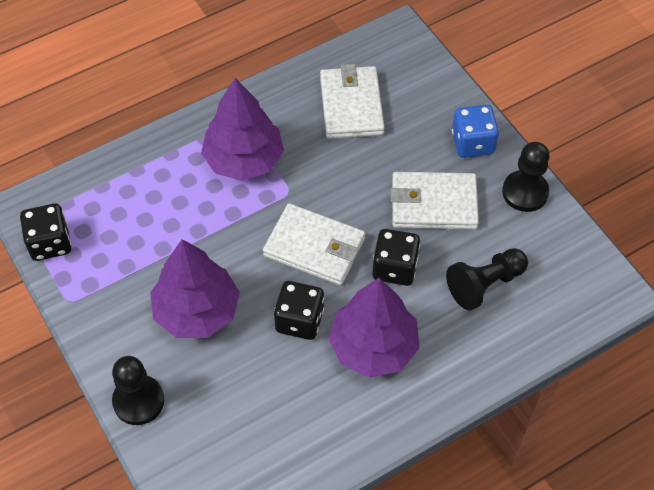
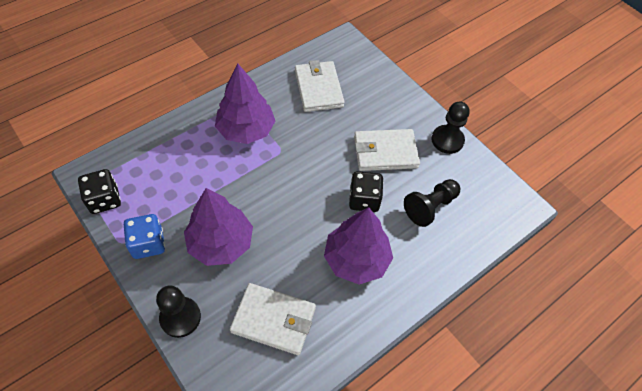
camera: 10 degrees left, 0 degrees up
white wallet [263,203,365,286] -> white wallet moved to [230,283,316,355]
black dice [274,281,324,340] -> none
blue dice [452,105,499,158] -> blue dice moved to [124,214,165,259]

